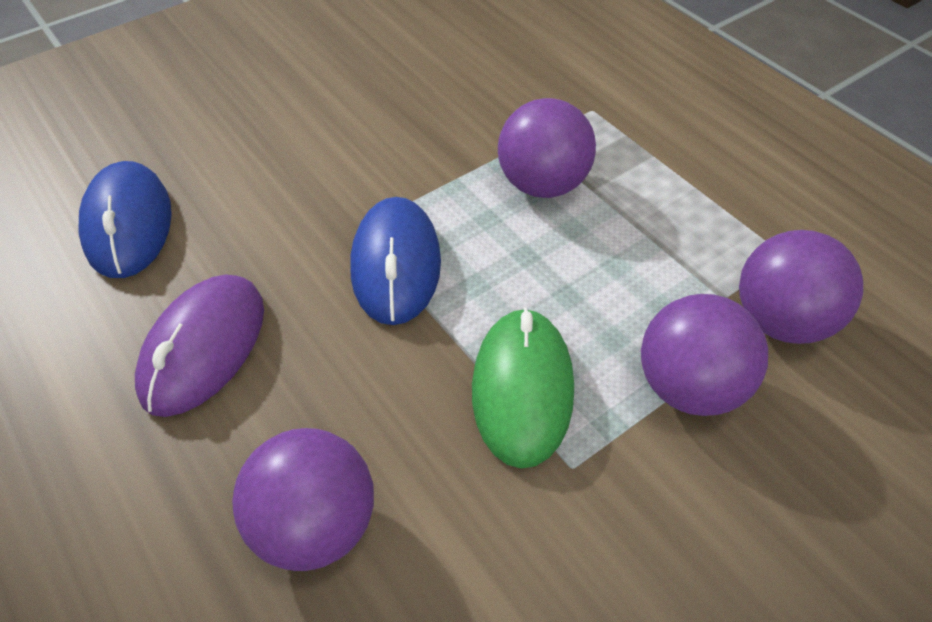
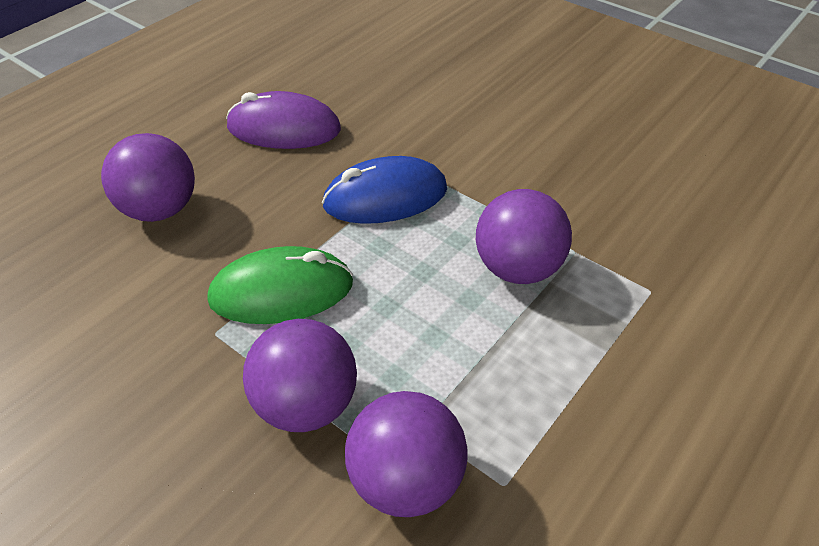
camera: 75 degrees right, 5 degrees down
blue mouse [78,161,172,278] -> none

